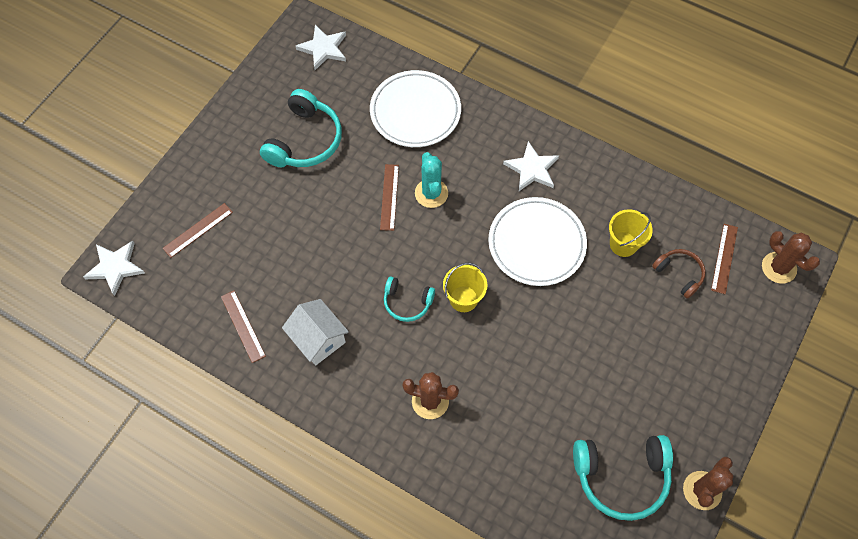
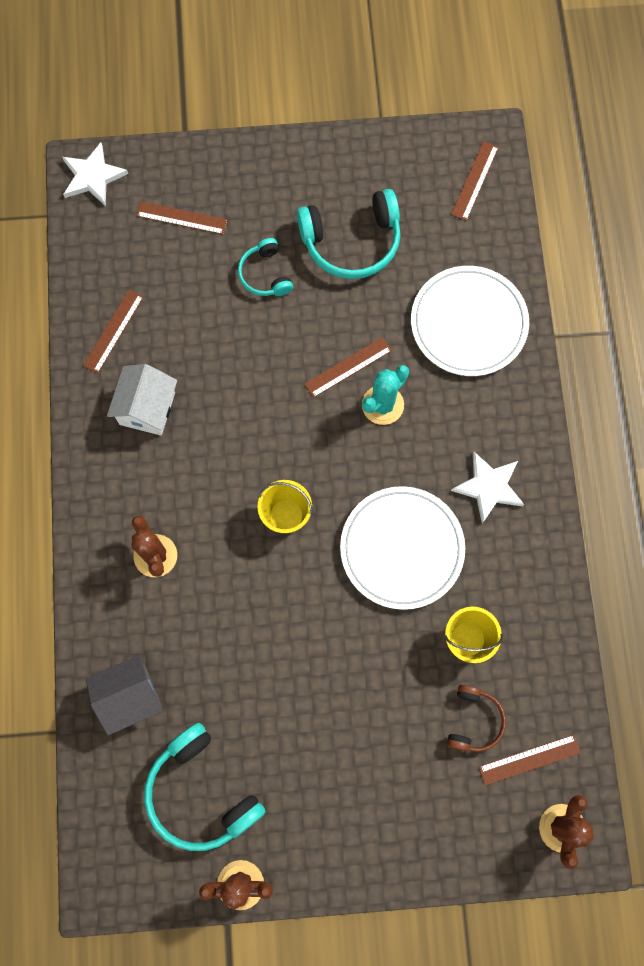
camera: 55 degrees right, 10 degrees up
white star [296,25,346,70] -> brown ruler [451,141,498,221]
turquoise headphones [384,277,435,322] -> turquoise headphones moved to [238,238,293,296]
none -> grey house [86,655,163,735]

